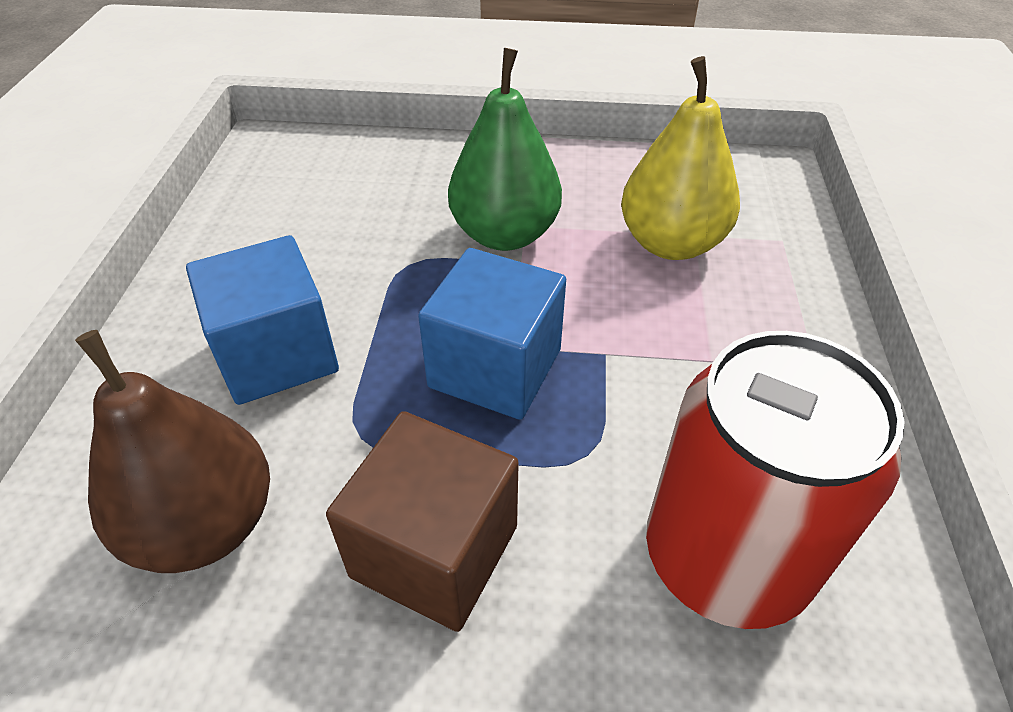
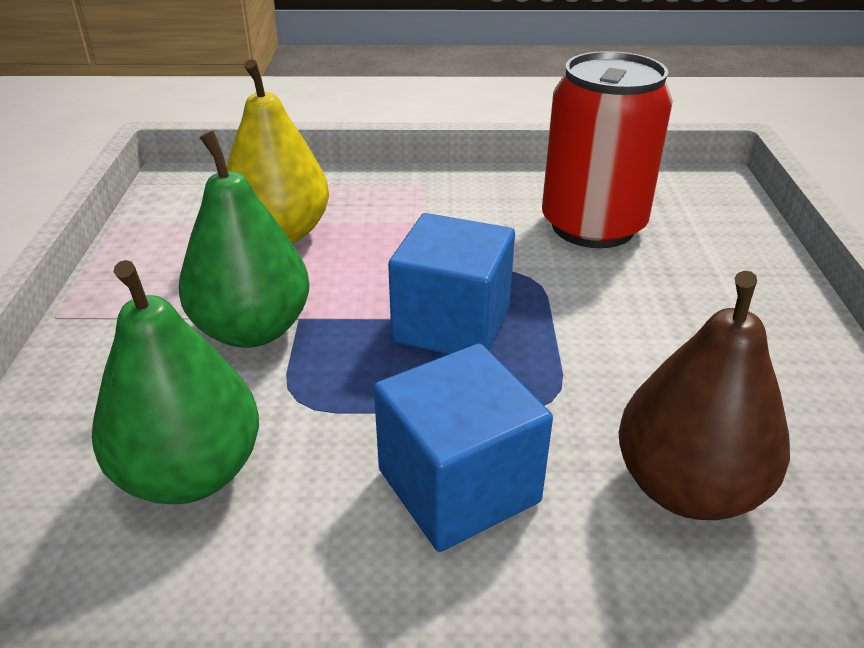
camera: 95 degrees left, 10 degrees down
brown cube [326,411,519,632] -> none
none -> green pear [92,260,259,504]

